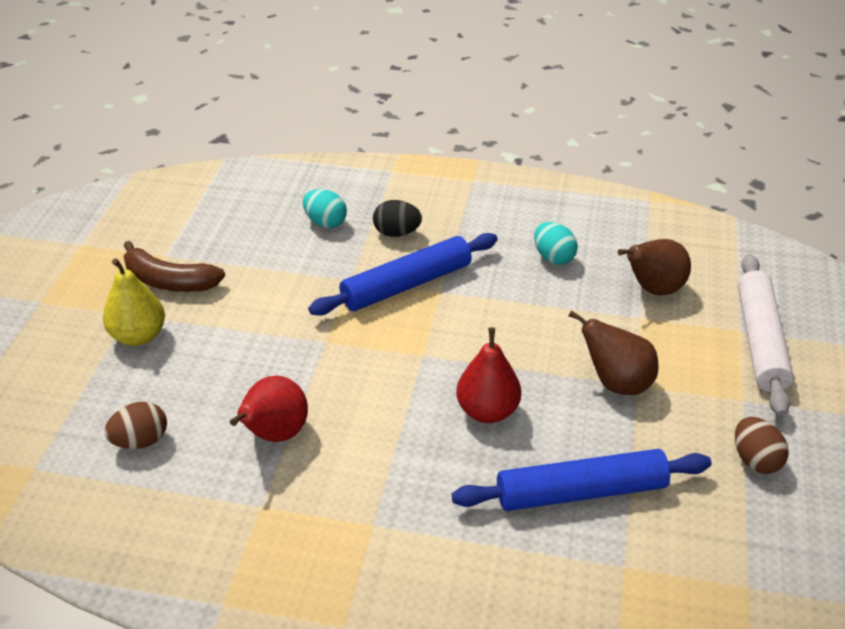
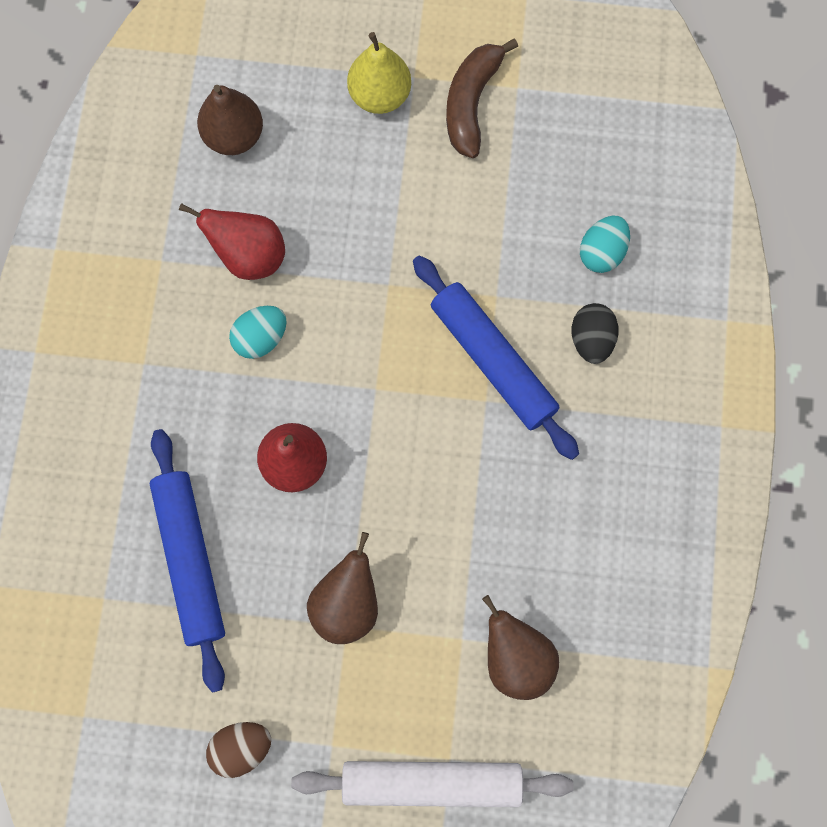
camera: 85 degrees right, 35 degrees up
brown egg [104,402,167,449] -> brown pear [197,85,263,155]
turquoise egg [534,222,578,265] -> turquoise egg moved to [229,306,287,359]

